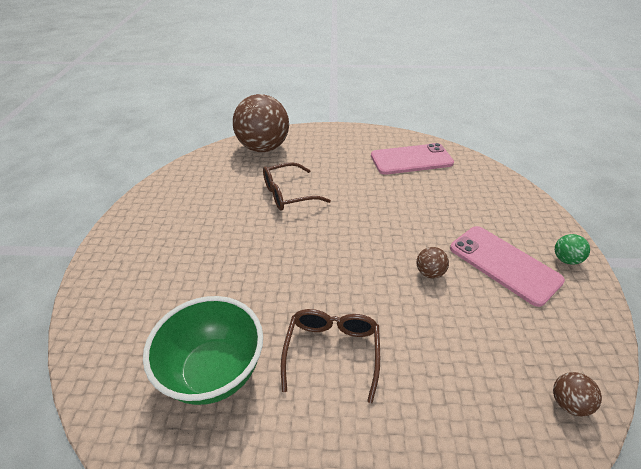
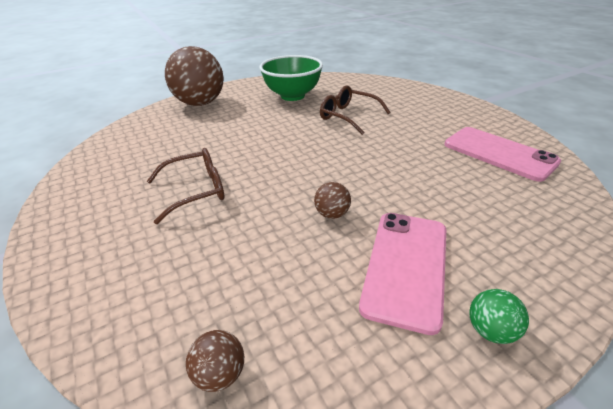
camera: 60 degrees right, 5 degrees down
green bowl [143,296,263,405] -> green bowl moved to [259,55,323,101]
brown ball [233,94,289,152] -> brown ball moved to [165,46,224,106]

